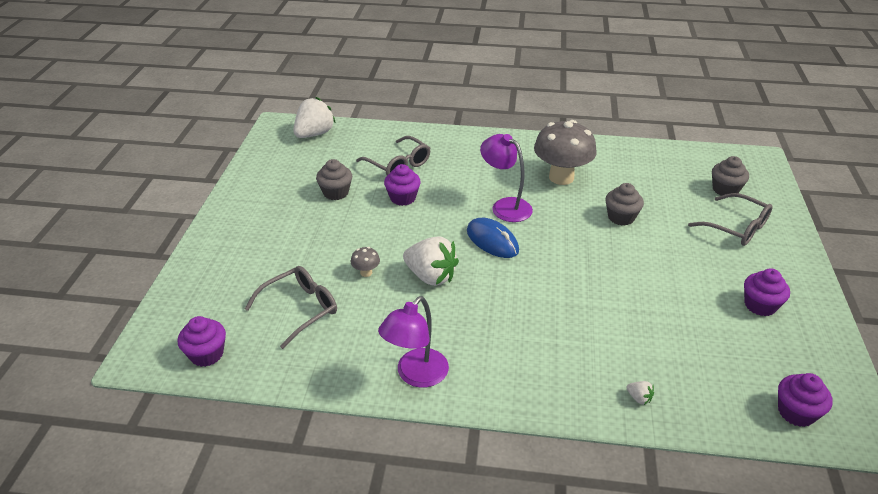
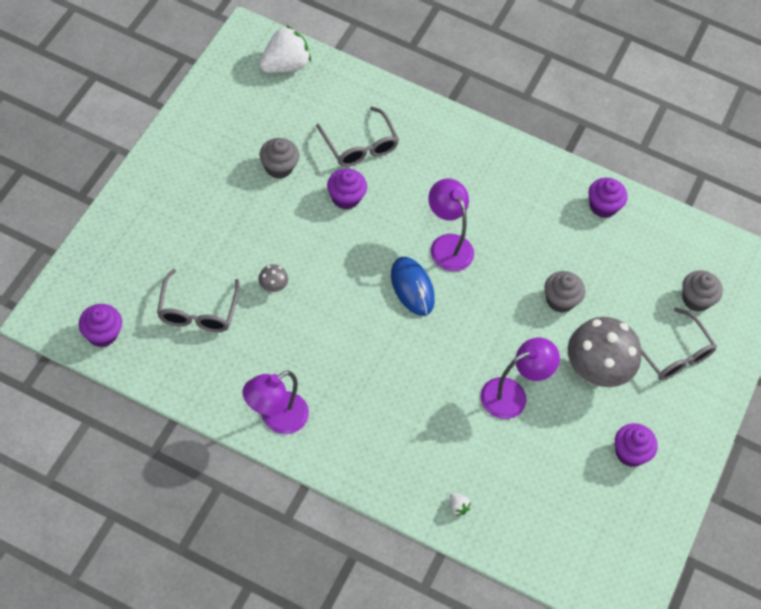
camera: 10 degrees right, 20 degrees up
grey glasses [245,266,337,349] -> grey glasses turned 120 degrees clockwise [157,269,240,332]
white strawberry [403,236,459,286] -> none
grey mushroom [534,120,596,185] -> grey mushroom moved to [568,317,642,387]
purple cupcake [778,373,833,427] -> purple cupcake moved to [588,178,627,218]
none -> purple lamp [480,338,560,419]

